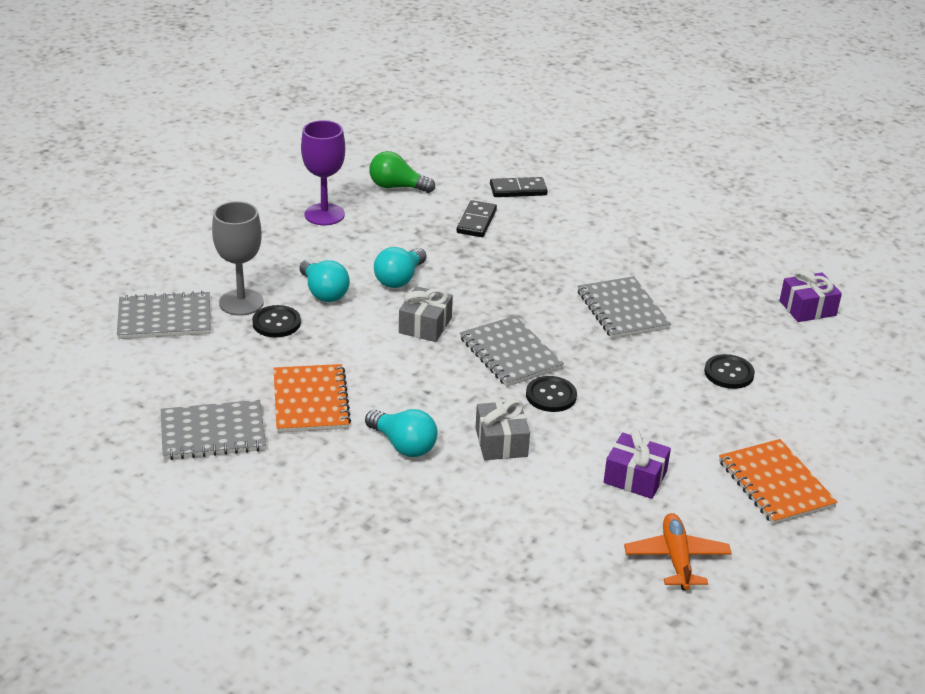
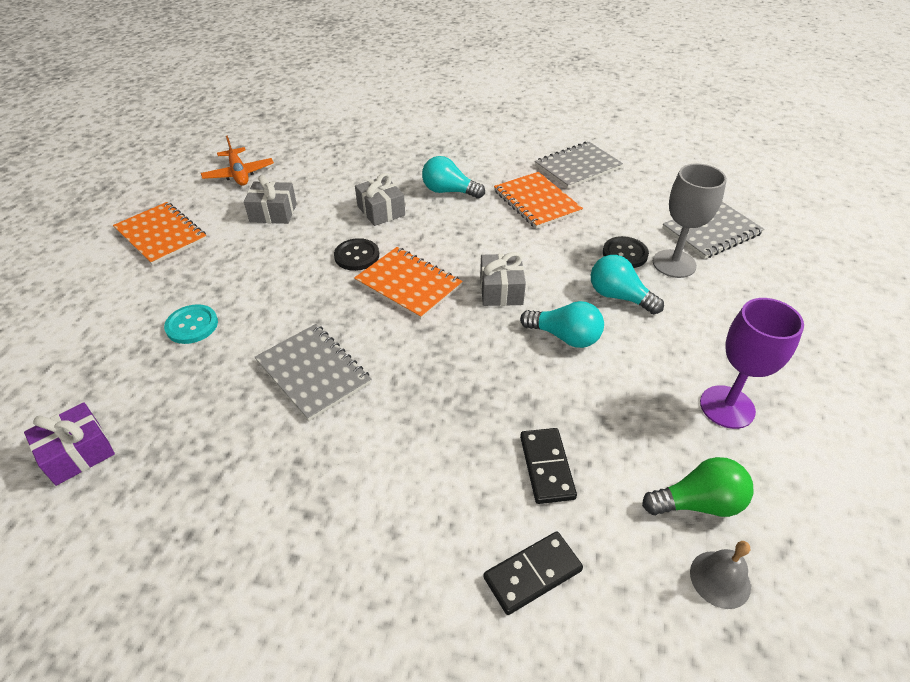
camera: 160 degrees right, 10 degrees up
turquoise light bulb [374,247,427,288] -> turquoise light bulb turned 105 degrees clockwise [520,301,604,348]
grey notebook [460,316,564,387] -> orange notebook [354,247,463,320]
purple gift [604,429,671,499] -> grey gift [244,175,297,224]
black button [704,354,755,389] -> turquoise button [164,304,218,344]
none -> grey bell [690,541,751,609]

